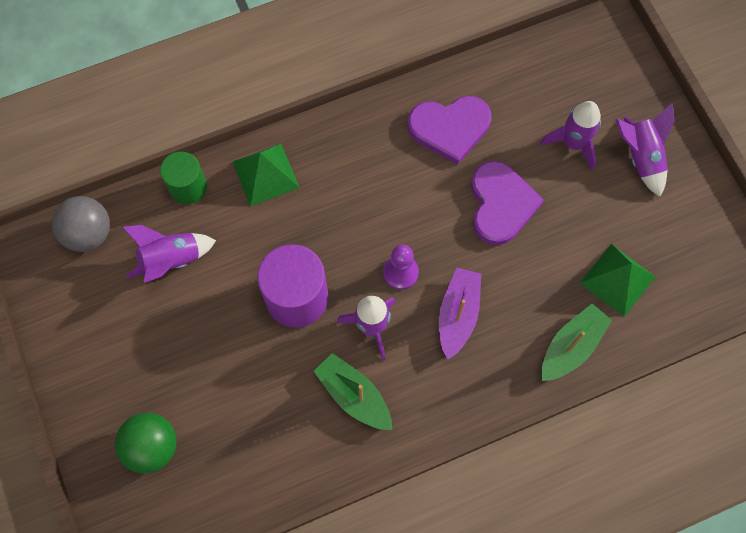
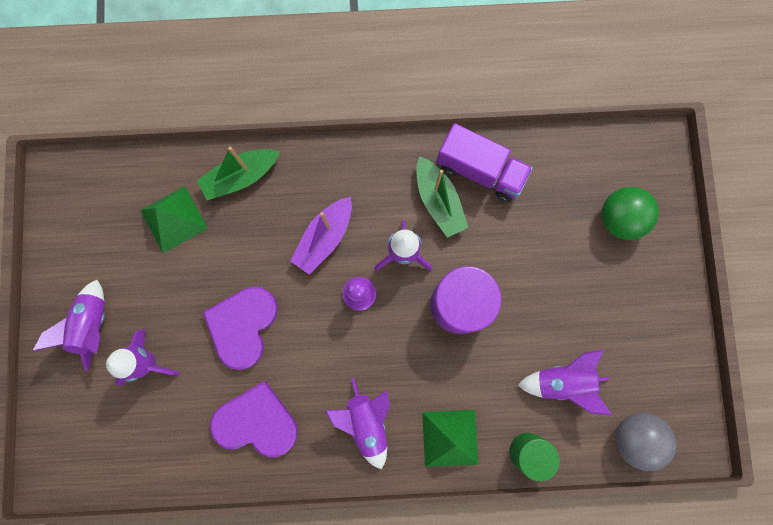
camera: 160 degrees left, 10 degrees up
none -> purple rocket [325,378,390,469]
none -> purple truck [437,123,533,202]

